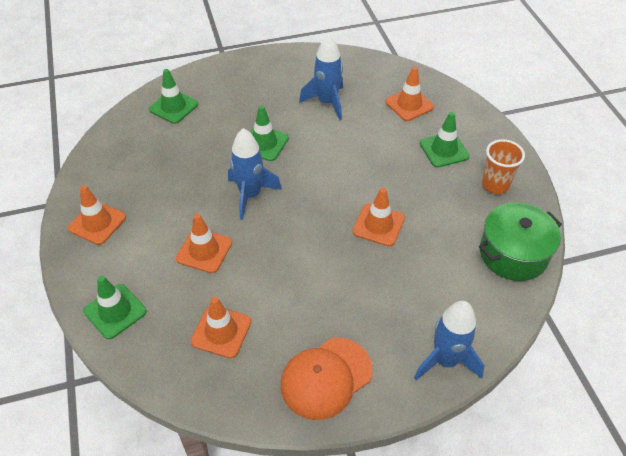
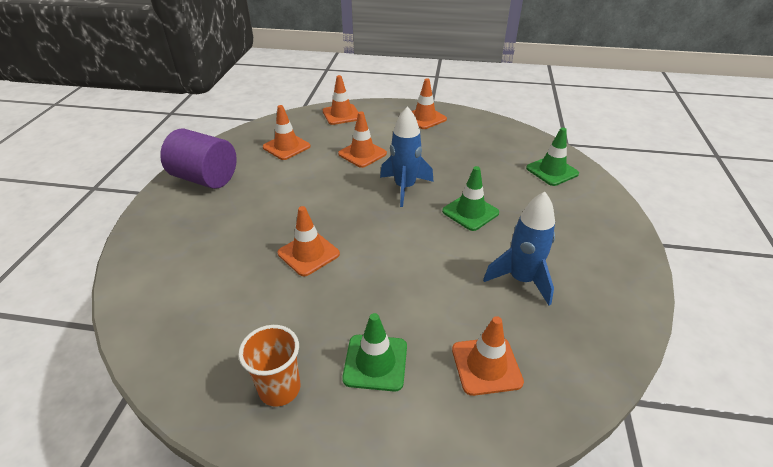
camera: 115 degrees right, 10 degrees down
green traffic cone [83,276,147,339] -> orange traffic cone [323,75,358,125]
orange cap [281,338,373,420] -> purple cylinder [160,129,237,189]
blue rocket [414,301,485,380] -> none
green pot [479,202,562,281] -> none

